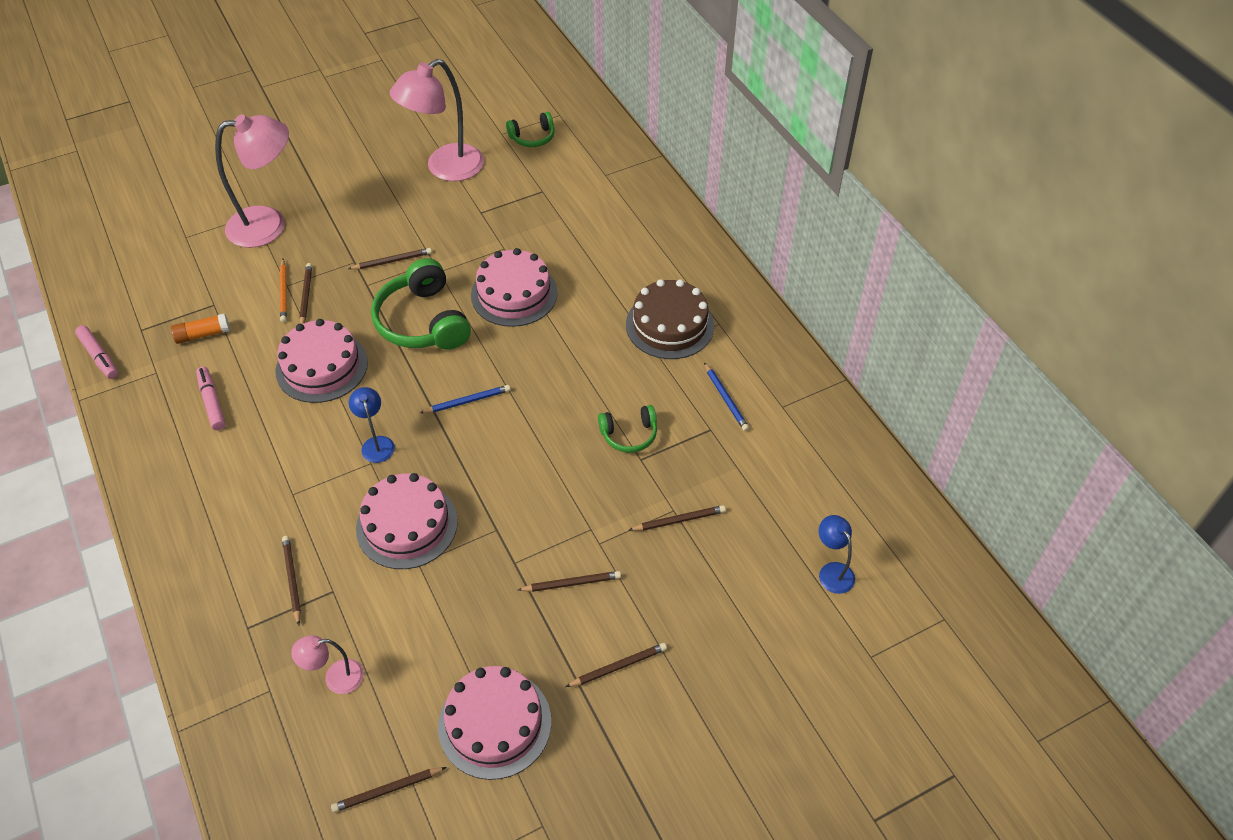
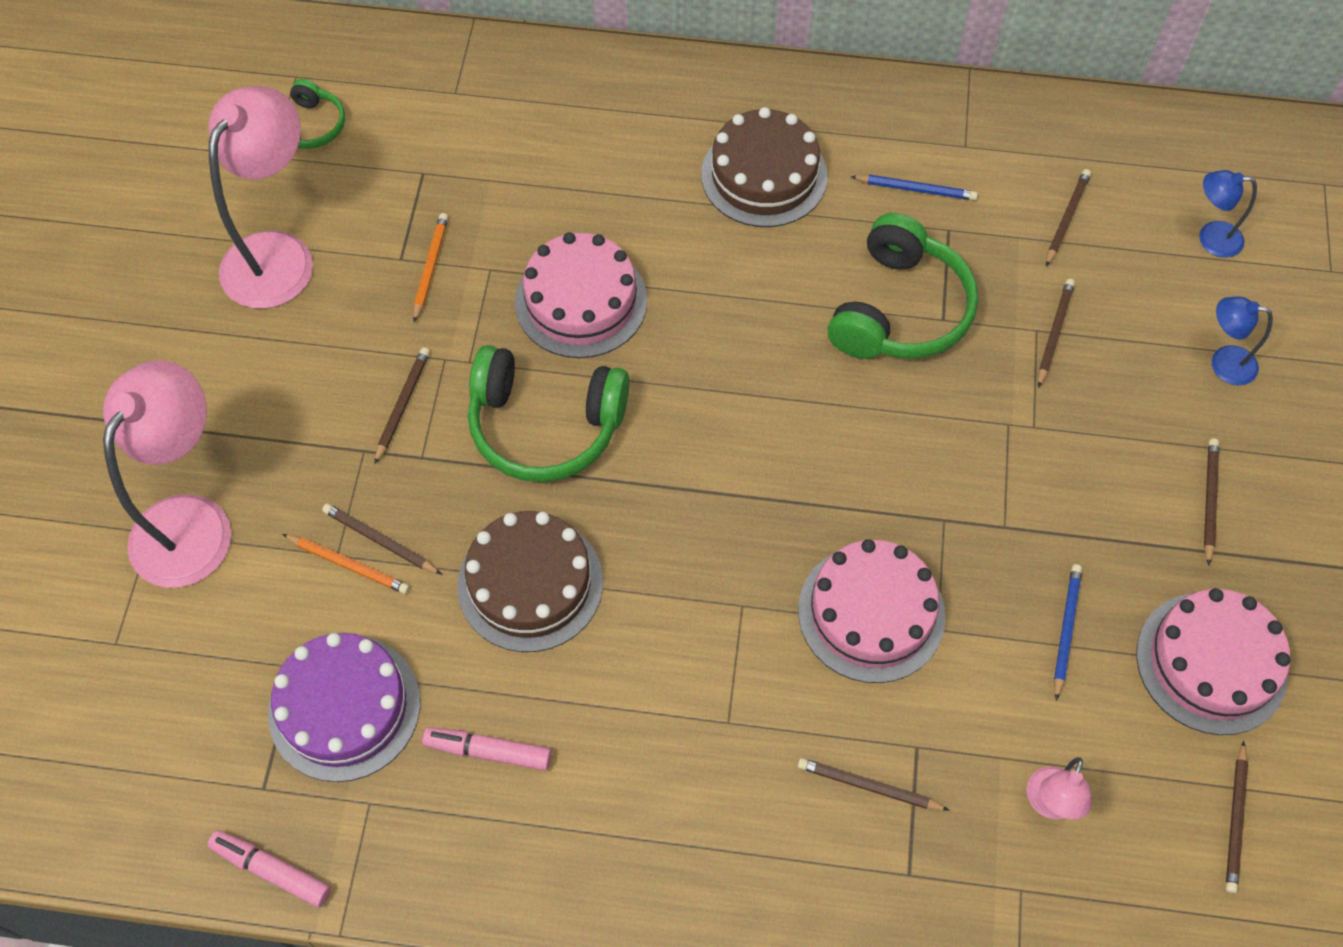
camera: 55 degrees left, 10 degrees up
pink marker [75,325,118,379] -> pink marker turned 150 degrees counterclockwise [207,830,331,907]
orange glue stick [171,313,230,344] -> purple cake [268,633,420,782]
pink cake [275,319,368,403] -> brown cake [457,511,603,652]
blue lamp [349,387,395,463] -> blue lamp moved to [1212,296,1273,385]
pink lamp [390,59,484,181] -> pink lamp turned 150 degrees counterclockwise [208,86,313,309]
blue pencil [420,385,511,413] -> blue pencil moved to [1054,564,1082,701]
brown pencil [518,571,621,592] -> brown pencil moved to [1046,169,1091,266]
green headphones [598,405,657,453] -> green headphones [828,213,978,359], size x1.86
none -> orange pencil [413,213,448,322]

